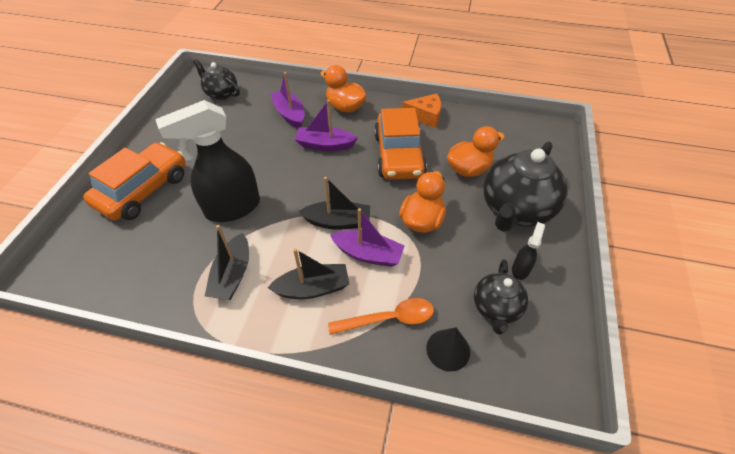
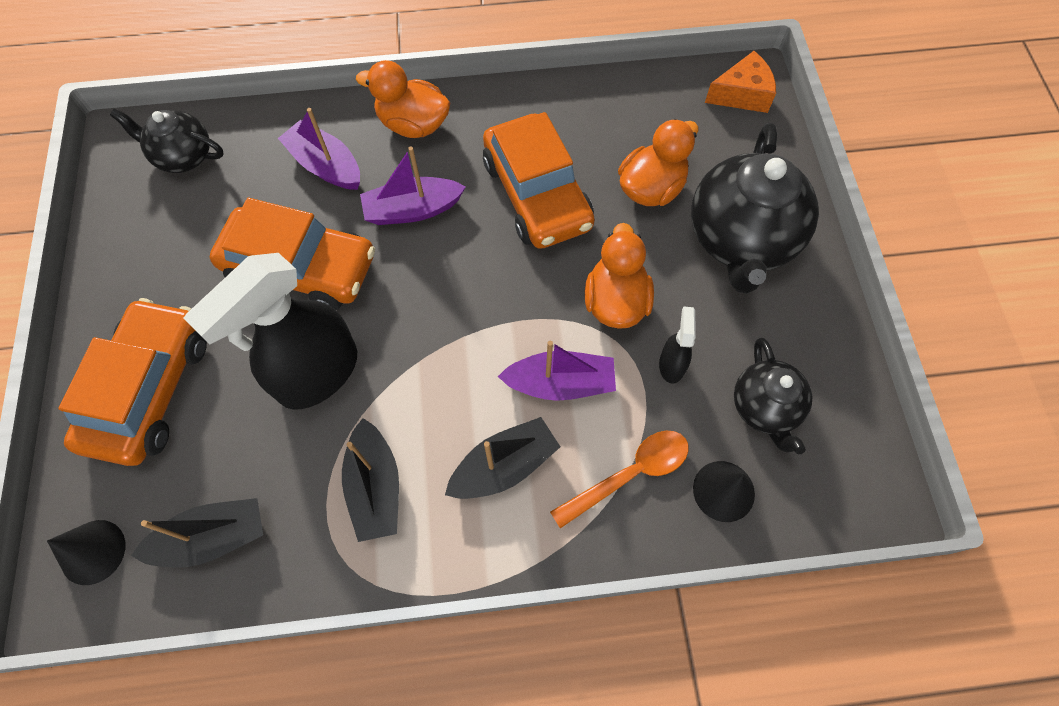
camera: 20 degrees left, 15 degrees up
black boat [298,177,370,229] -> black boat moved to [131,498,263,568]
orange cheese [402,93,441,128] -> orange cheese moved to [705,51,776,113]
black spray bottle [512,222,545,280] -> black spray bottle moved to [659,306,696,384]
none -> black cone [47,520,125,585]
none -> orange car [210,198,375,310]

